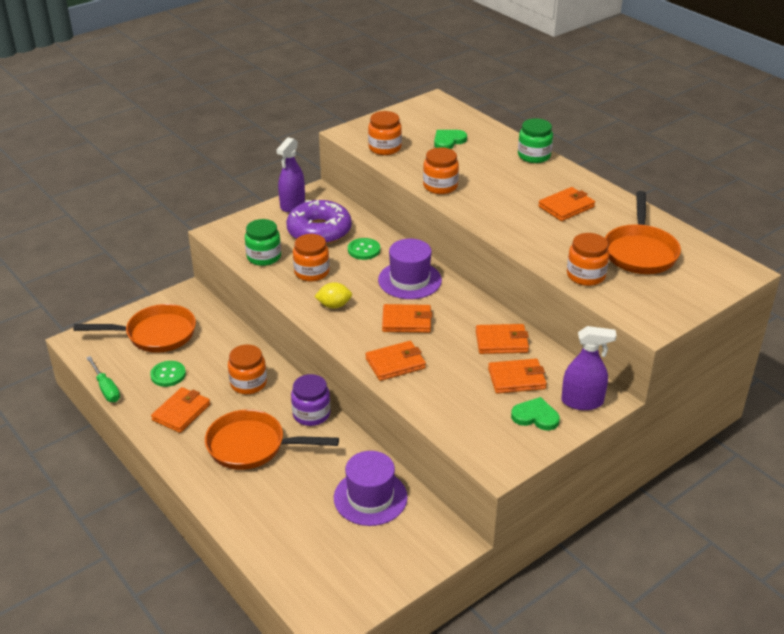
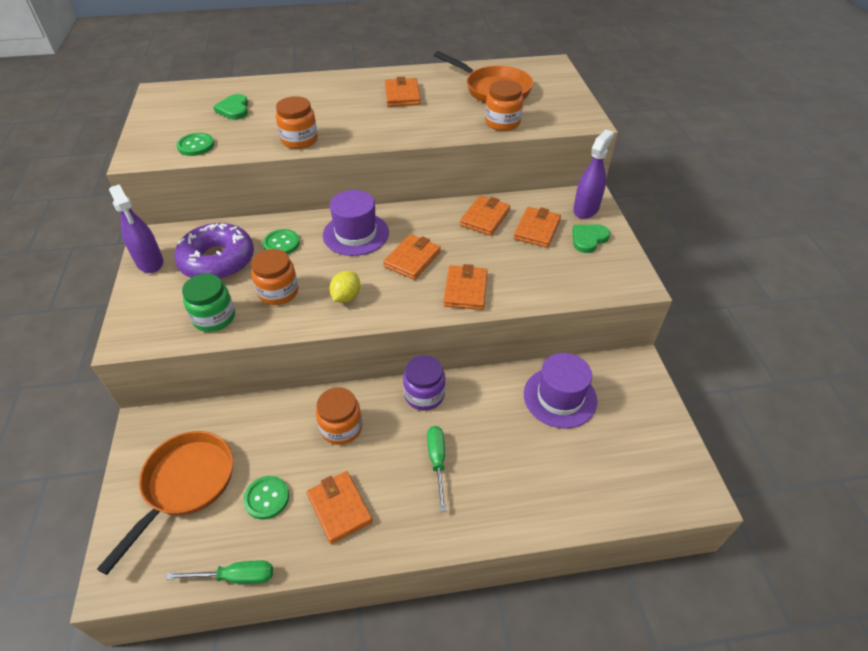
camera: 60 degrees left, 10 degrees up
orange pan [205,409,339,470] -> green screwdriver [427,426,446,512]
orange jar [368,111,402,155] -> green button [176,133,214,156]
green jar [518,118,553,163] -> none

